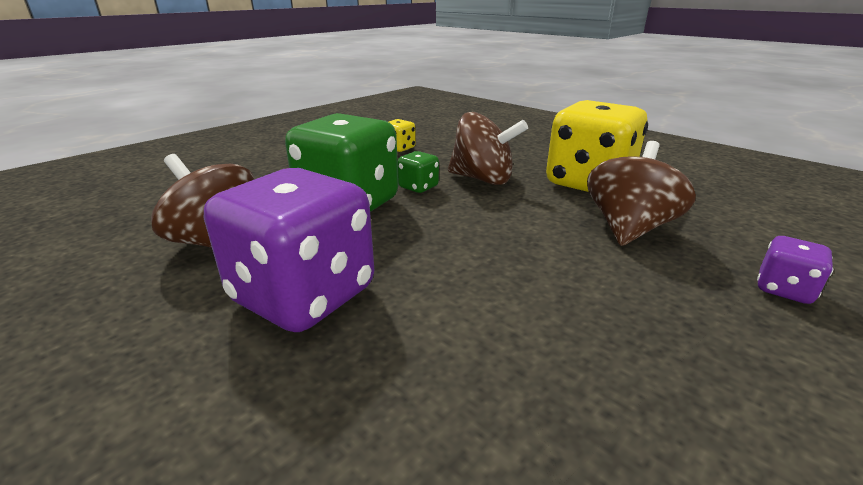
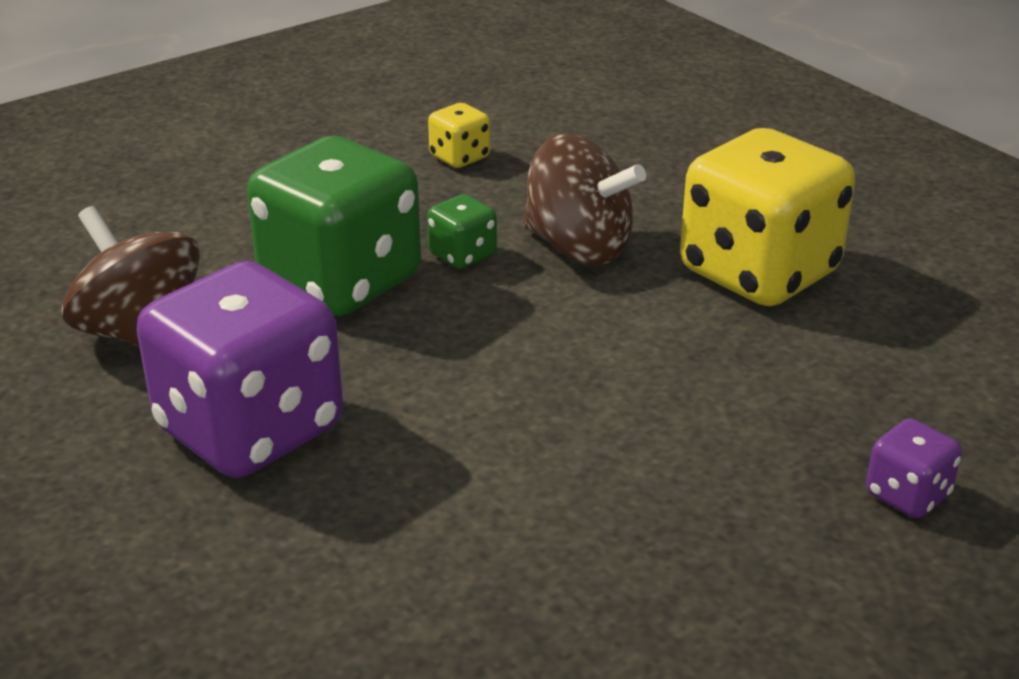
camera: 10 degrees right, 5 degrees up
brown spinning top [587,141,696,246] -> none

